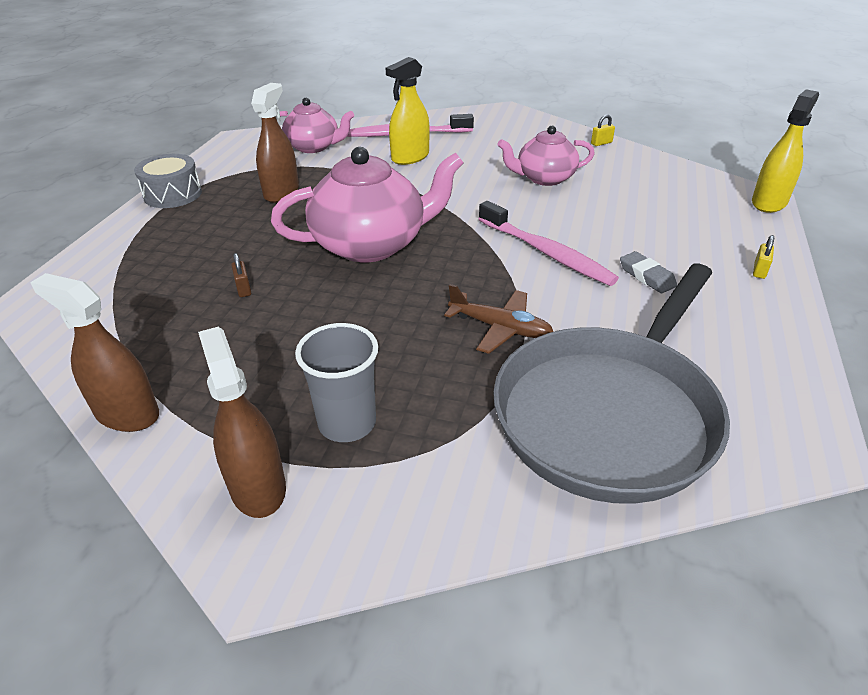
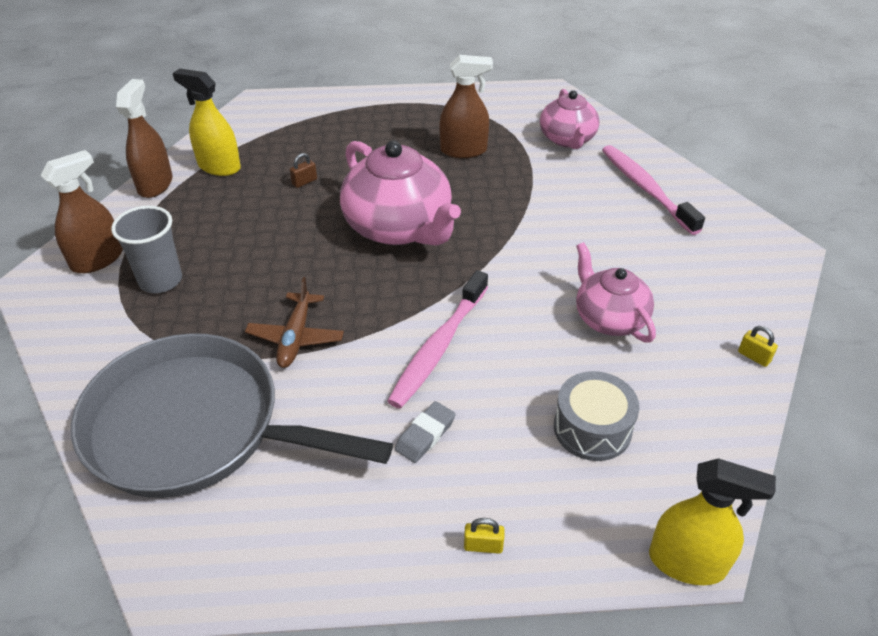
camera: 70 degrees right, 5 degrees up
grey drum [134,154,202,208] -> grey drum moved to [554,371,639,461]
yellow spray bottle [386,57,430,165] -> yellow spray bottle moved to [173,68,241,176]

